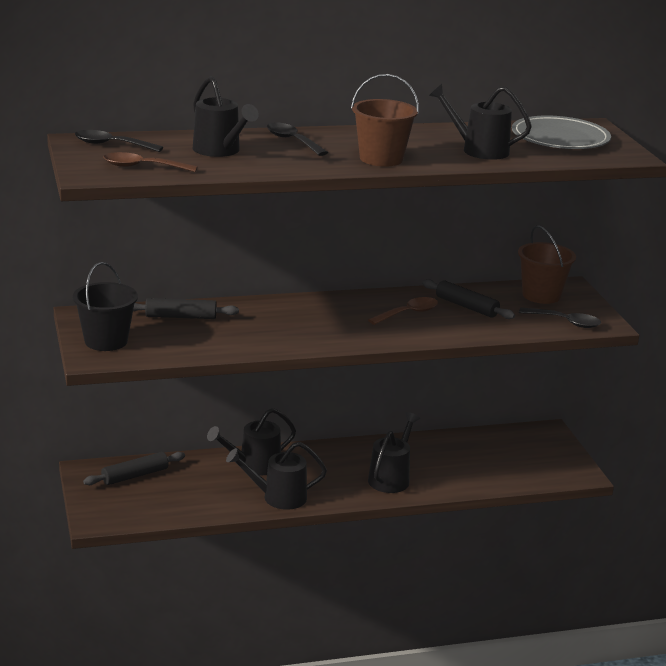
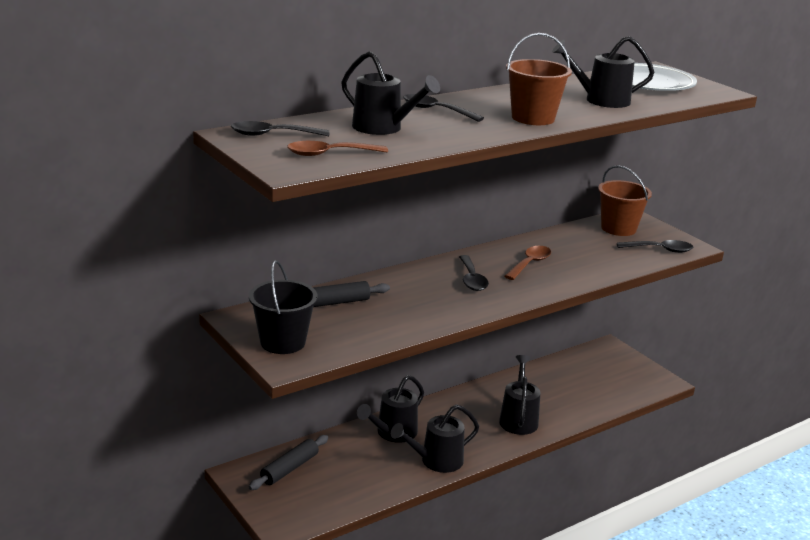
camera: 20 degrees left, 0 degrees up
black rolling pin [422,279,515,319] -> none
none -> black spoon [459,255,489,291]

